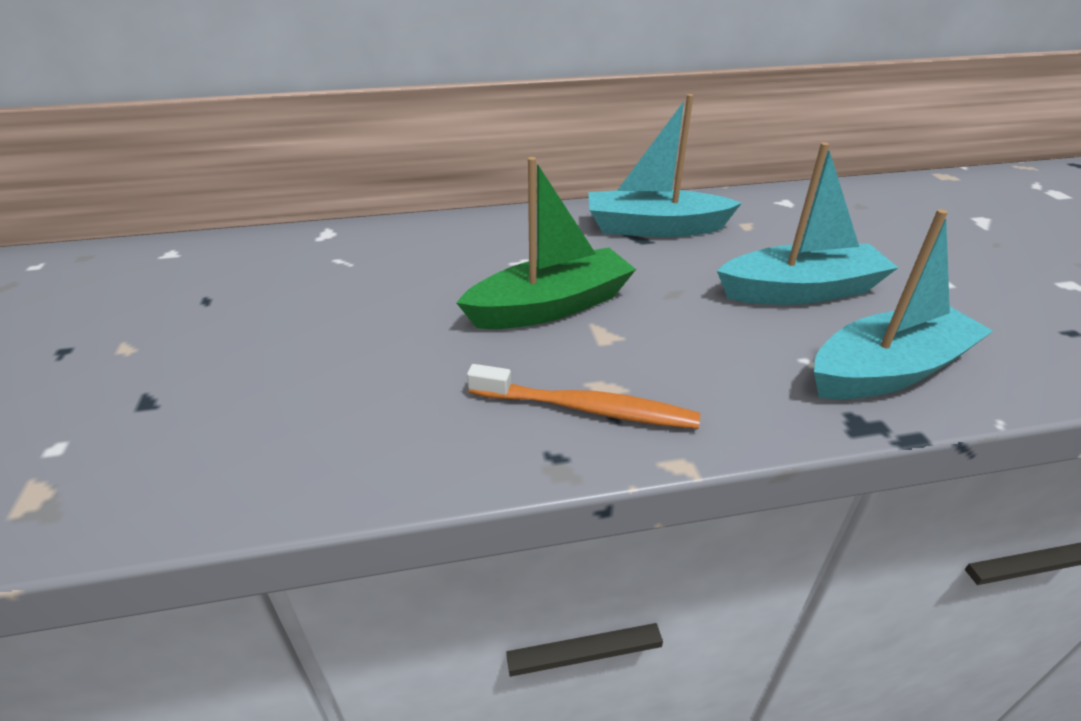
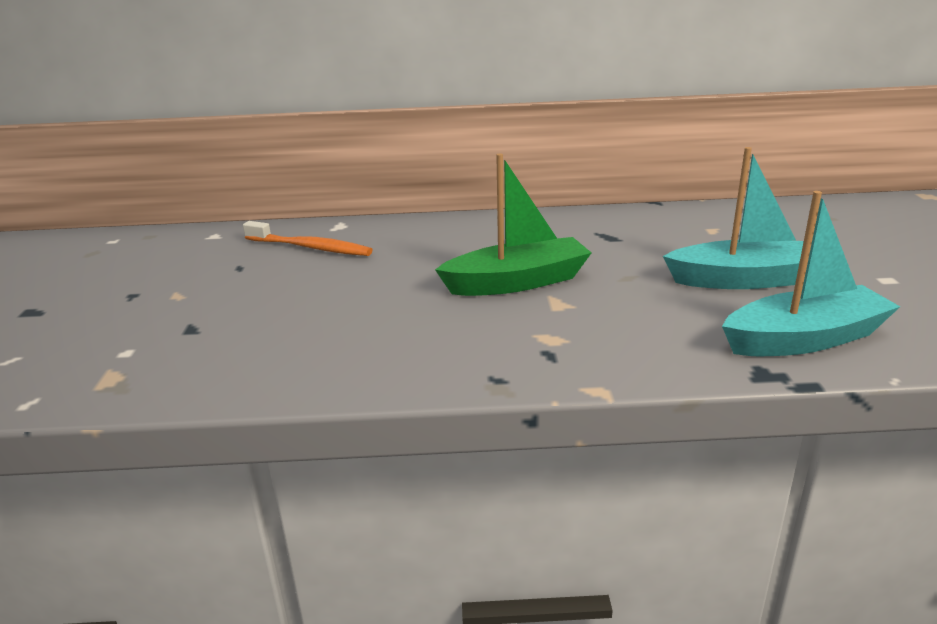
camera: 10 degrees right, 10 degrees down
orange toothbrush [467,364,700,429] -> orange toothbrush moved to [243,221,373,256]
turquoise boat [588,94,742,237] -> none

